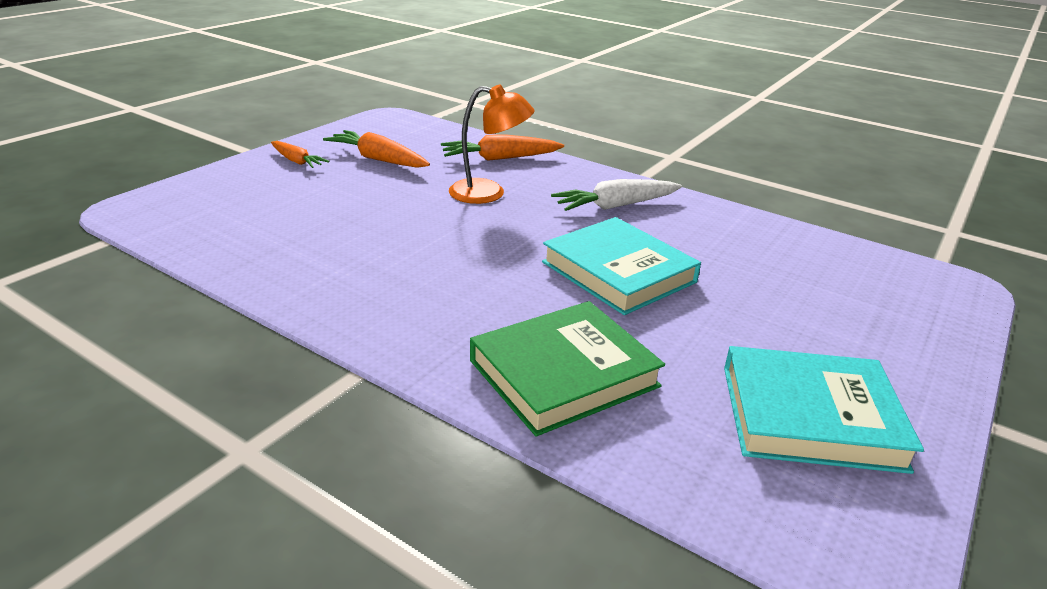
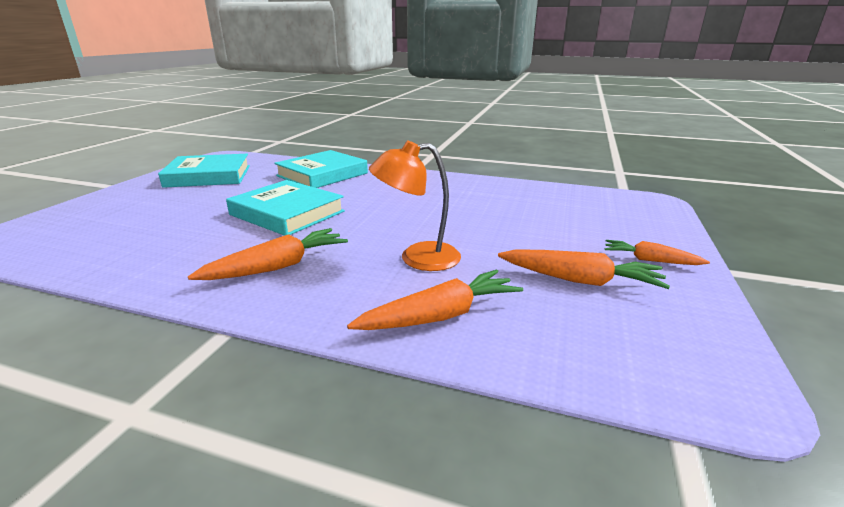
camera: 165 degrees right, 5 degrees down
green book [470,301,665,437] -> turquoise book [274,150,368,188]
white carrot [551,179,682,211] -> orange carrot [188,228,348,280]

